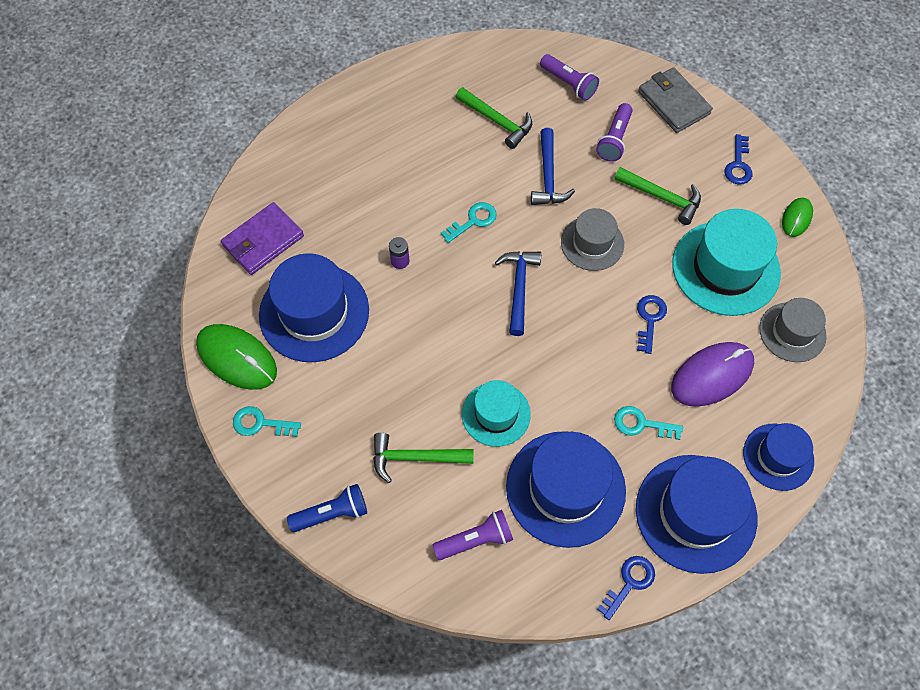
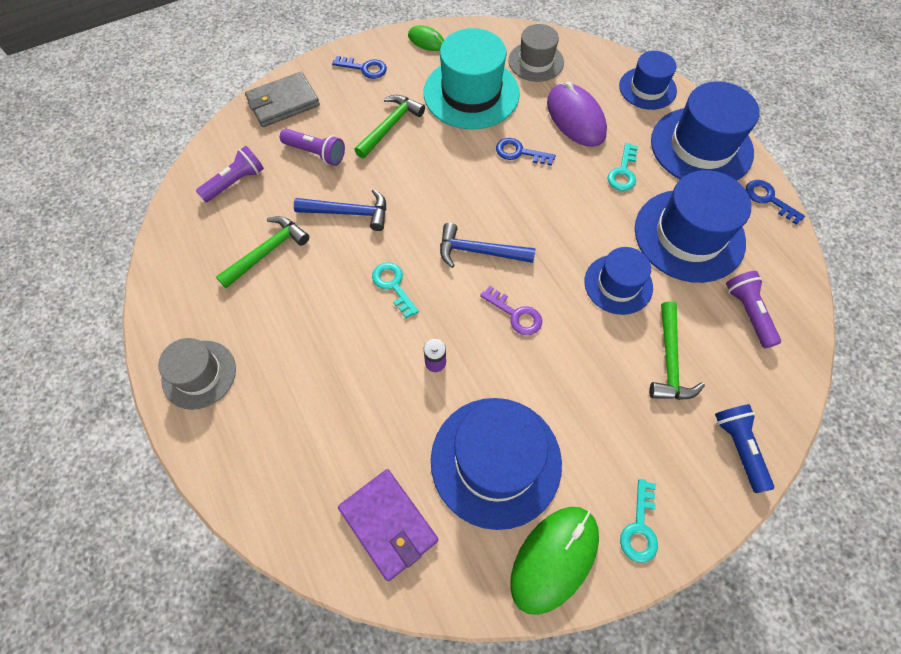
camera: 85 degrees left, 0 degrees up
turquoise hat [462,380,531,447] -> blue hat [584,247,653,315]
grey hat [561,208,624,271] -> grey hat moved to [158,338,236,410]
none -> purple key [480,286,542,335]

